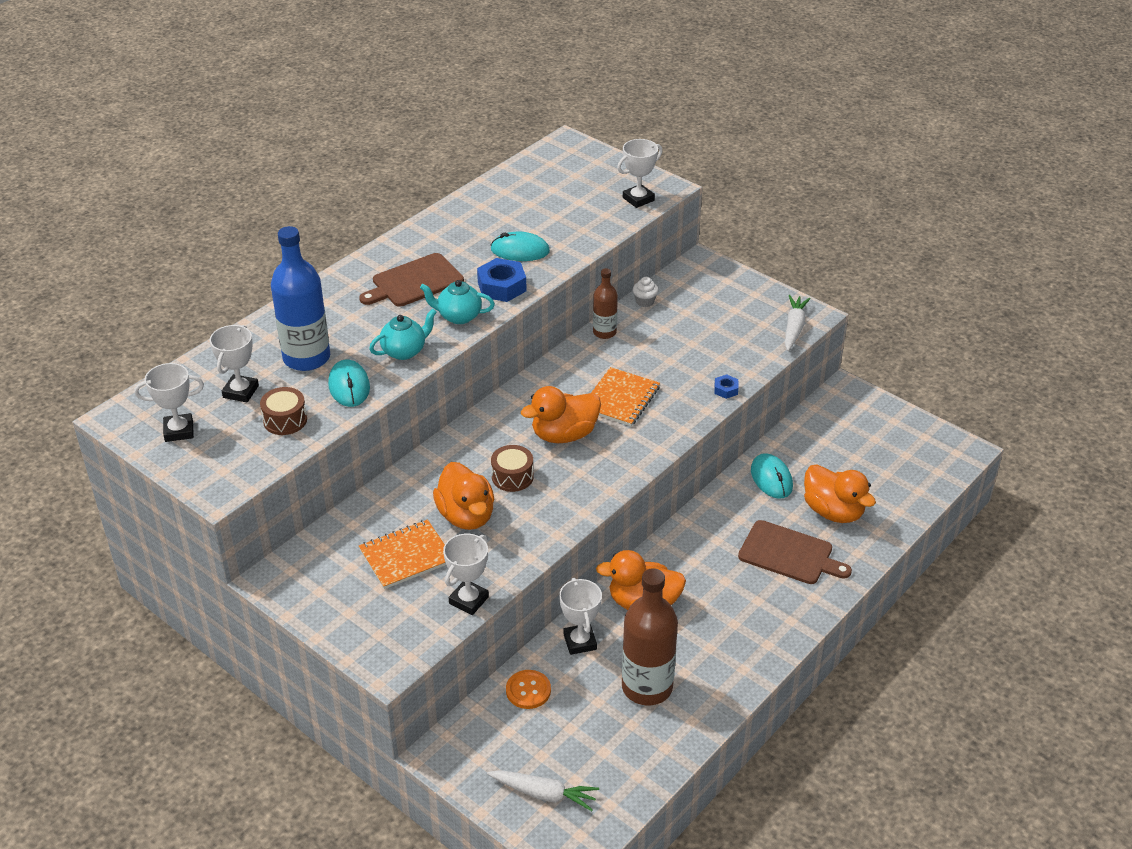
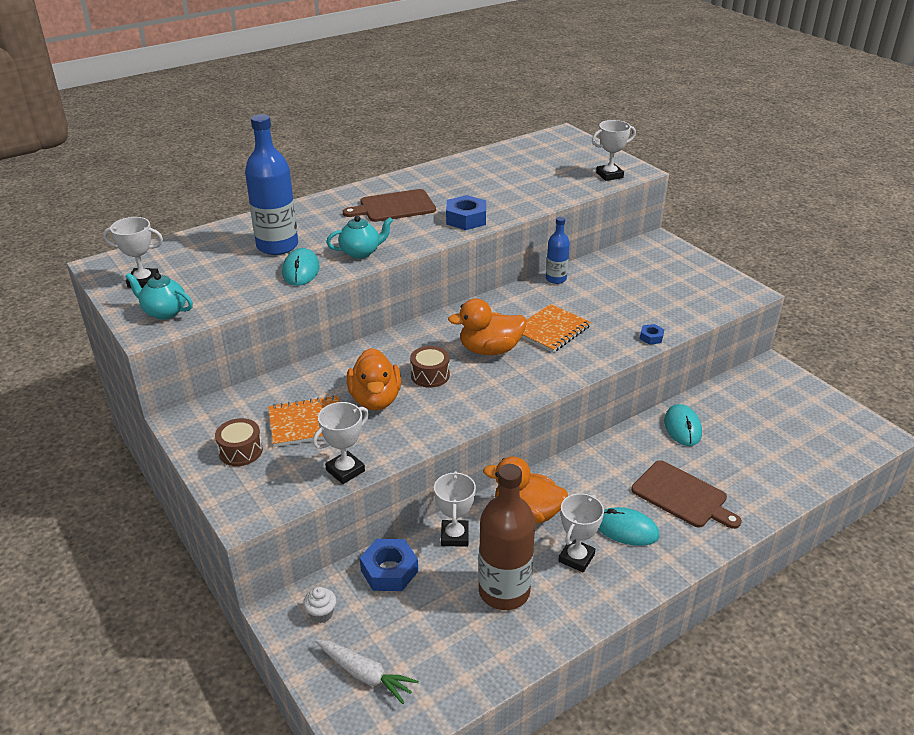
camera: 15 degrees right, 5 degrees down
white trophy [210,325,259,402] -> white trophy moved to [558,493,604,572]
brown drum [260,387,307,435] -> brown drum moved to [215,418,263,466]
turquoise teapot [420,280,495,324] -> turquoise teapot moved to [125,273,193,320]
turquoise mouse [491,232,550,261] -> turquoise mouse moved to [598,507,659,546]
orange button [506,670,551,709] -> blue nut [360,539,418,591]
brown bottle [593,268,618,339] -> blue bottle [546,217,570,284]
white cupcake [633,277,659,307] -> white cupcake moved to [303,587,336,623]
white carrot [785,295,811,351] -> none
orange duck [804,465,876,523] -> none

